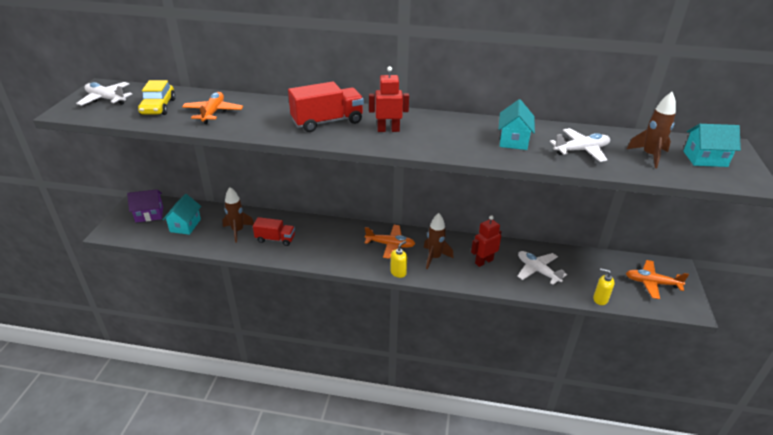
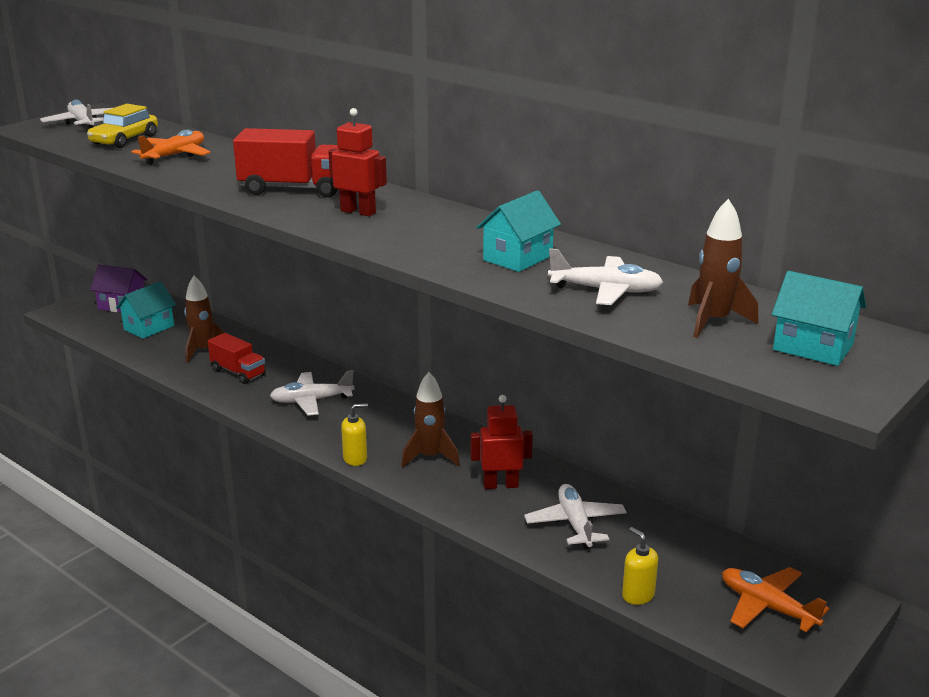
camera: 30 degrees right, 10 degrees down
orange plane [365,225,415,259] -> none
none -> white plane [270,370,354,416]

